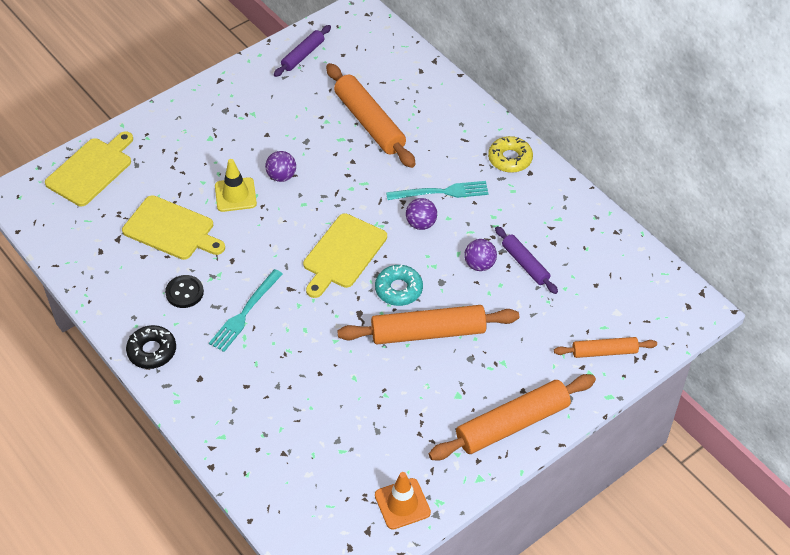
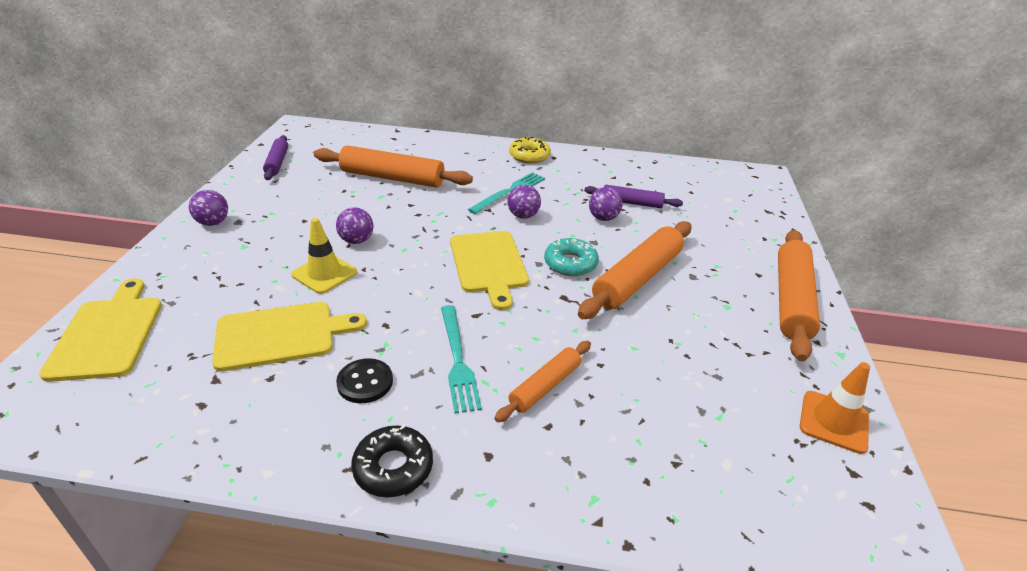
camera: 45 degrees left, 15 degrees down
orange rolling pin [554,337,657,358] -> orange rolling pin moved to [495,341,591,422]
none -> purple ball [189,190,228,226]

